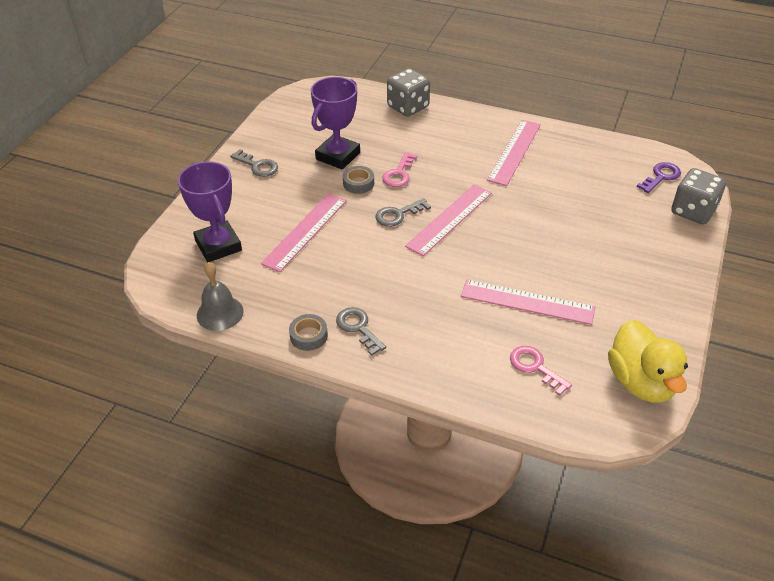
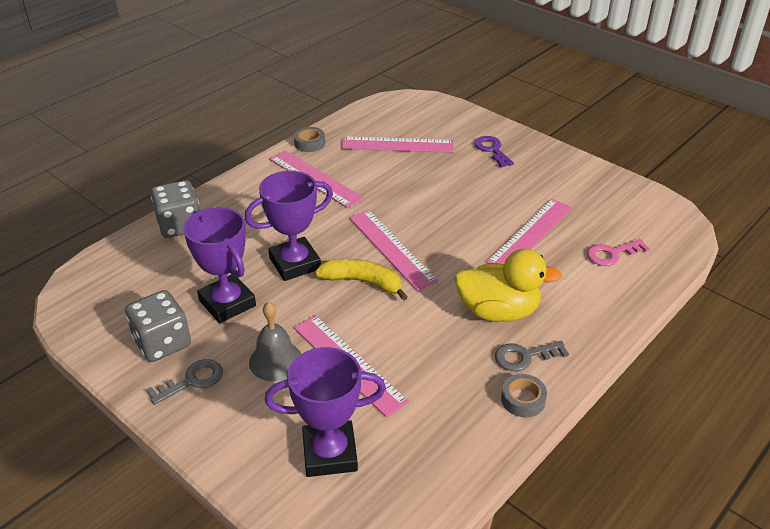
camera: 70 degrees left, 5 degrees down
grey bell [197,262,244,331] -> grey bell moved to [249,302,301,381]
grey tape [343,166,374,194] -> grey tape moved to [294,127,325,152]
grey key [375,198,431,227] -> yellow banana [315,259,408,301]
pink key [382,152,417,187] -> purple trophy [245,171,333,281]
yellow duck [608,320,688,403] -> yellow duck moved to [454,249,562,322]
purple key [637,162,681,193] -> purple key moved to [474,136,514,168]
grey dice [672,168,726,225] -> grey dice moved to [125,290,191,362]
none -> pink ruler [341,136,454,153]

